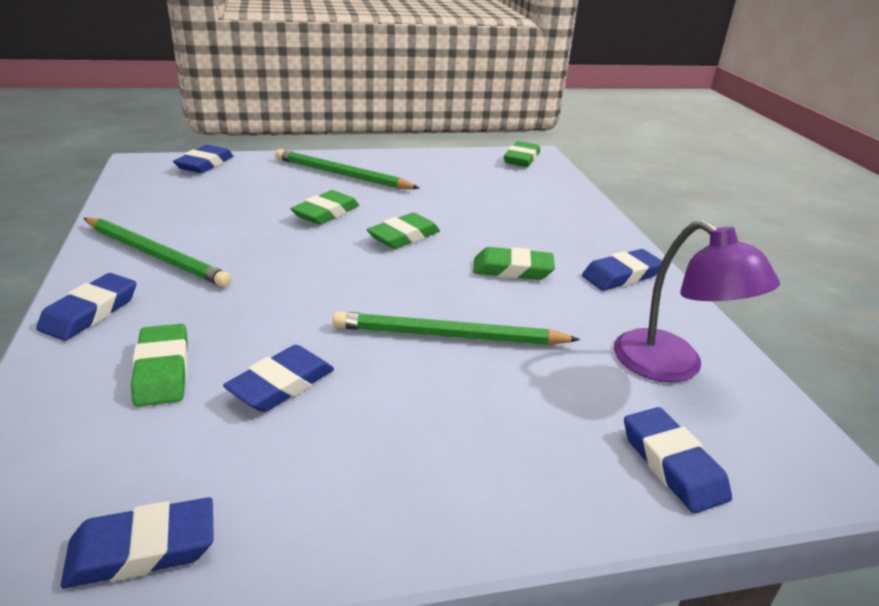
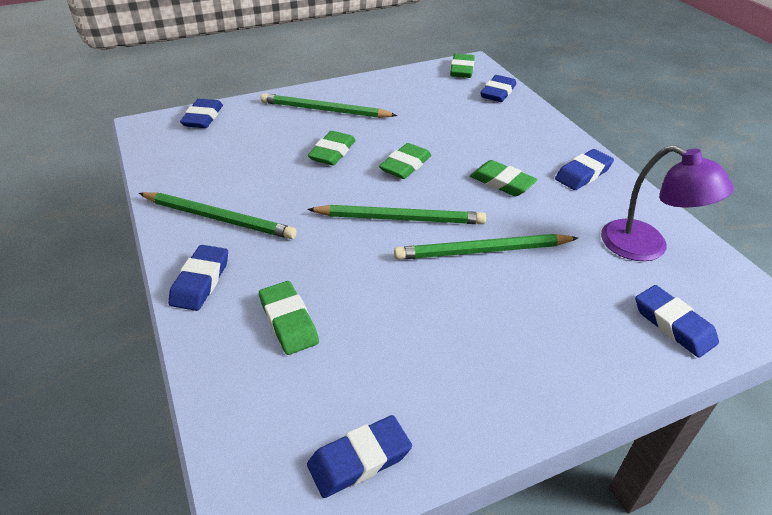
camera: 10 degrees left, 10 degrees up
blue eraser [223,345,334,412] -> blue eraser moved to [480,75,516,102]
green eraser [473,247,555,280] -> green eraser turned 45 degrees clockwise [470,160,538,196]
none -> green pencil [307,205,486,224]

